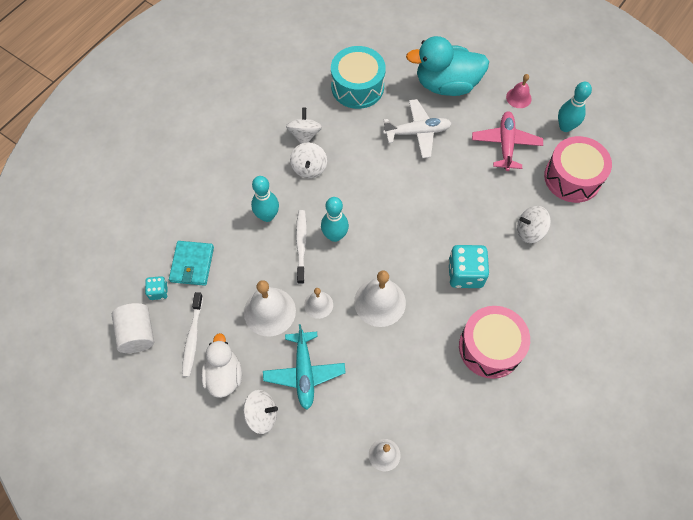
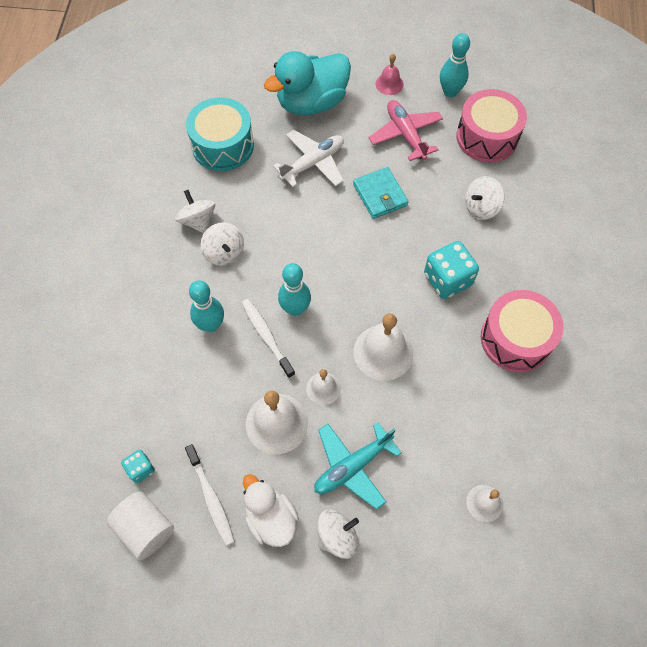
camera: 30 degrees left, 0 degrees up
turquoise wallet [169,241,214,286] -> turquoise wallet moved to [353,167,408,219]
turquoise plane [263,324,346,410] -> turquoise plane turned 90 degrees clockwise [314,422,402,509]

